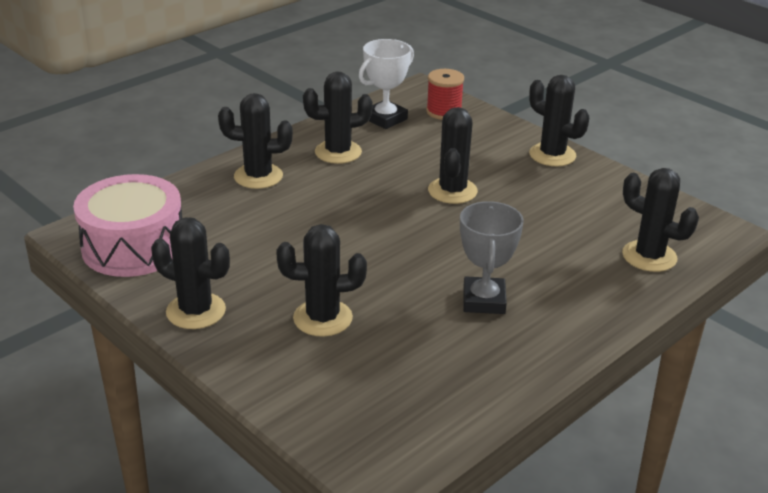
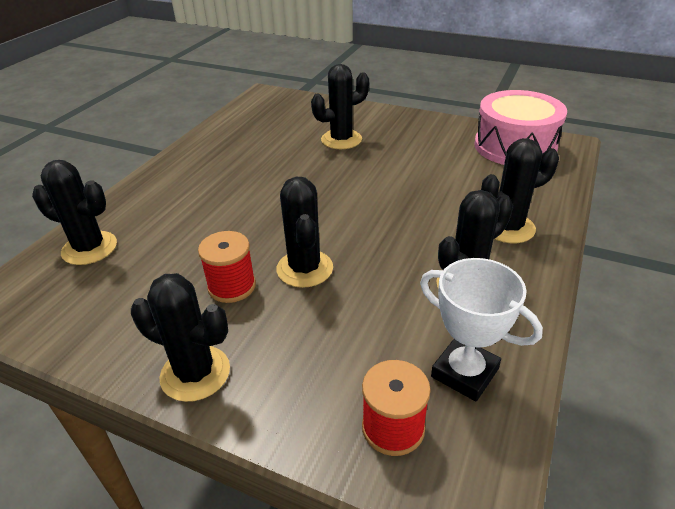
camera: 160 degrees right, 5 degrees up
black cactus [151,217,230,329] -> none
white trophy [359,39,414,129] -> white trophy turned 75 degrees counterclockwise [420,258,543,401]
grey trophy [460,201,524,314] -> none
none -> red spool [198,231,256,303]

